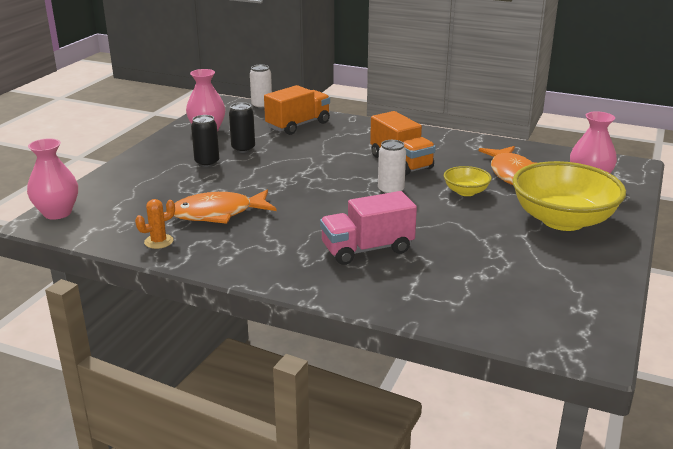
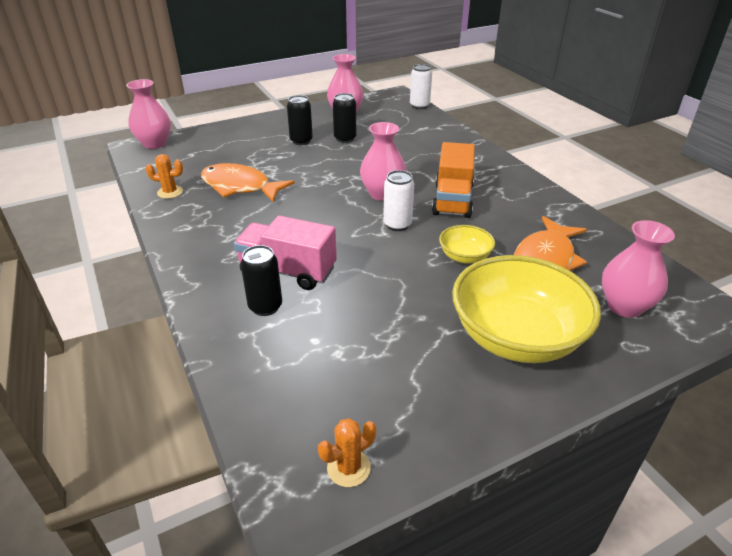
camera: 40 degrees right, 10 degrees up
orange truck [264,85,330,135] -> none
none -> black can [241,245,282,316]
none -> orange cactus [318,418,376,487]
none -> pink vase [360,122,406,201]

